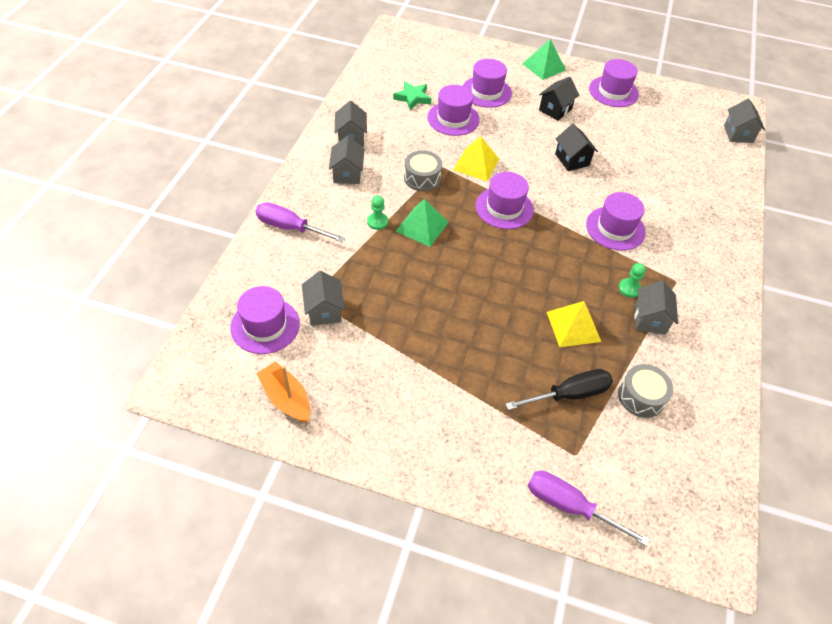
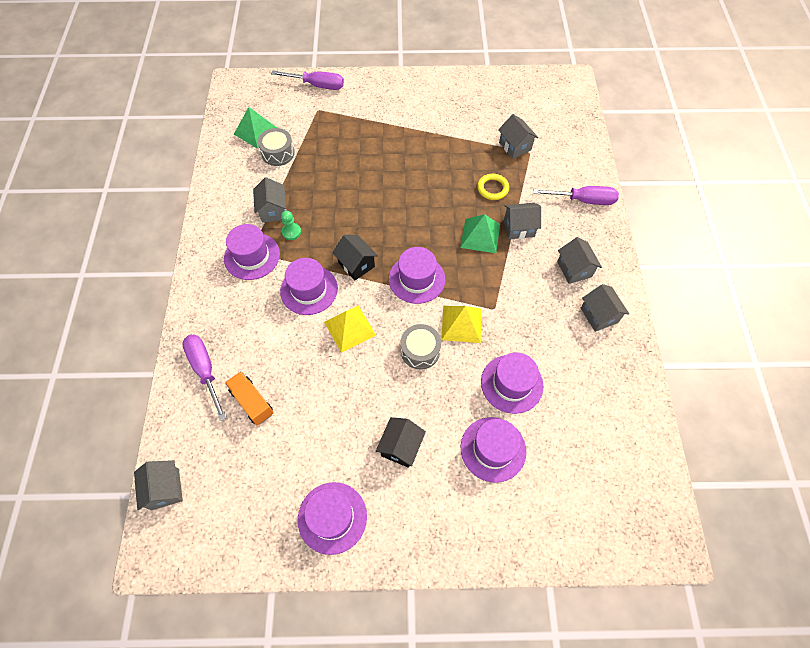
camera: 165 degrees right, 10 degrees up
purple hat [230,286,300,354] -> purple hat moved to [224,224,280,280]
orange boat [256,362,310,423] -> none
green pawn [367,195,388,230] -> grey house [504,203,541,239]
green star [393,81,431,110] -> none
grey drum [404,150,442,191] -> grey drum moved to [401,324,441,369]
black screwdriver [505,369,613,410] -> none
green pyramid [522,39,566,80] -> green pyramid moved to [234,107,277,149]
yellow pyramid [547,301,601,347] -> yellow pyramid moved to [324,305,376,353]
black house [555,124,598,171] -> black house moved to [332,235,378,280]
none -> purple screwdriver [182,334,227,421]
none -> orange truck [225,371,274,425]
none -> yellow ring [477,174,509,200]

